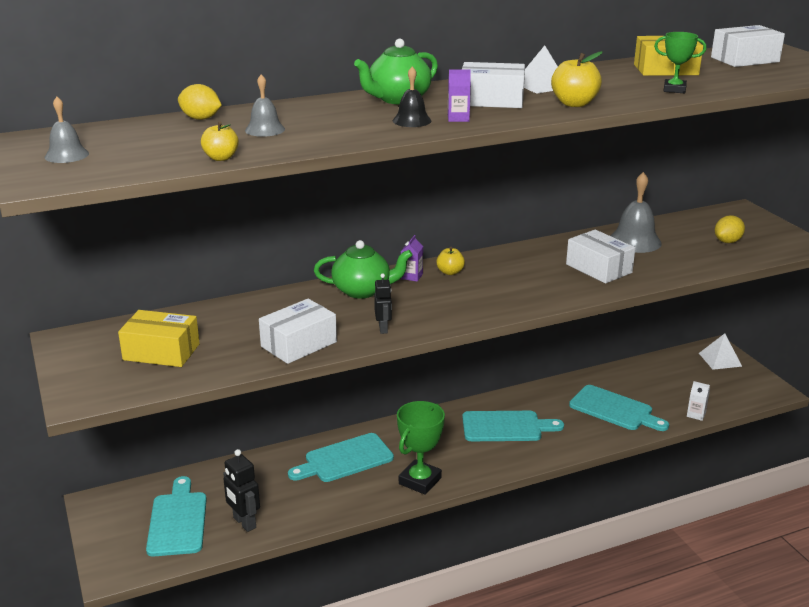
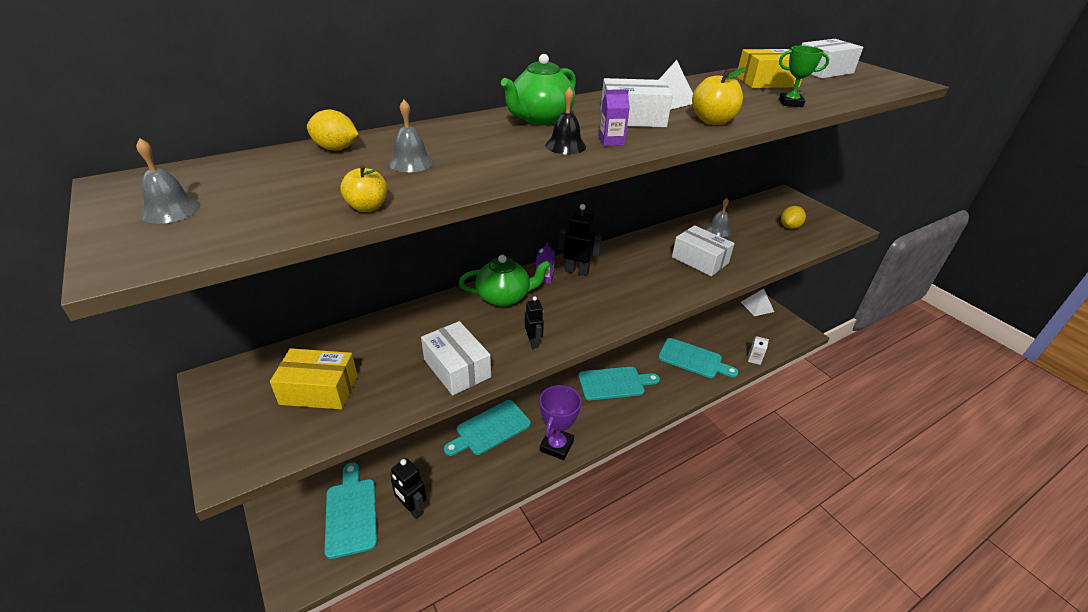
camera: 10 degrees left, 10 degrees up
white box [259,299,337,364] -> white box turned 75 degrees counterclockwise [421,321,491,396]
green trophy [397,401,445,495] -> purple trophy [540,385,581,460]
yellow apple [436,247,465,275] -> black robot [559,204,602,276]
grey bell [610,172,662,253] -> grey bell [706,198,731,237], size x0.58

